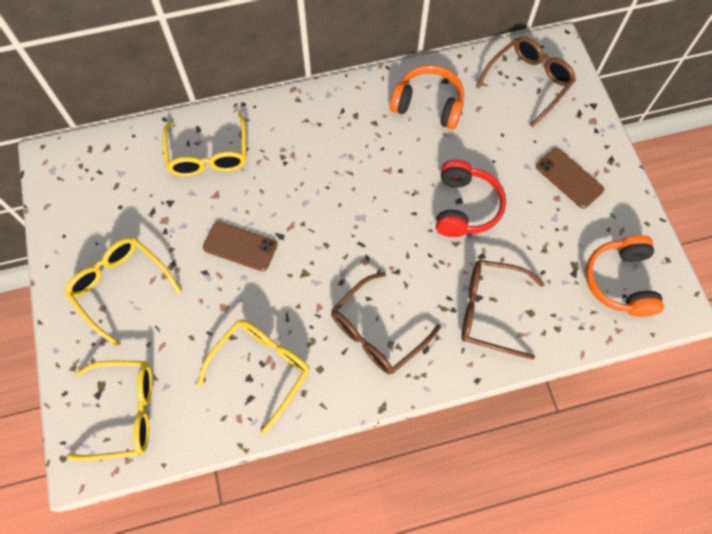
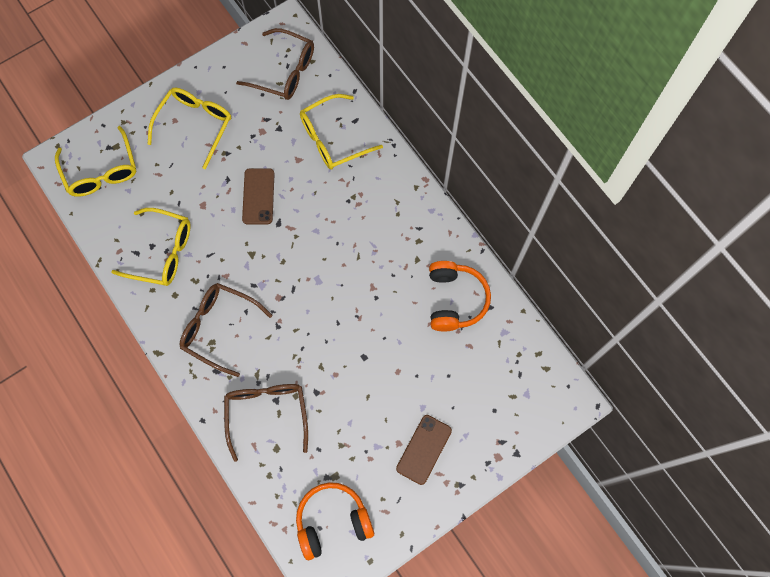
camera: 70 degrees right, 5 degrees up
red headphones [436,160,506,237] -> none
brown glasses [476,36,576,128] -> brown glasses moved to [236,28,314,100]

